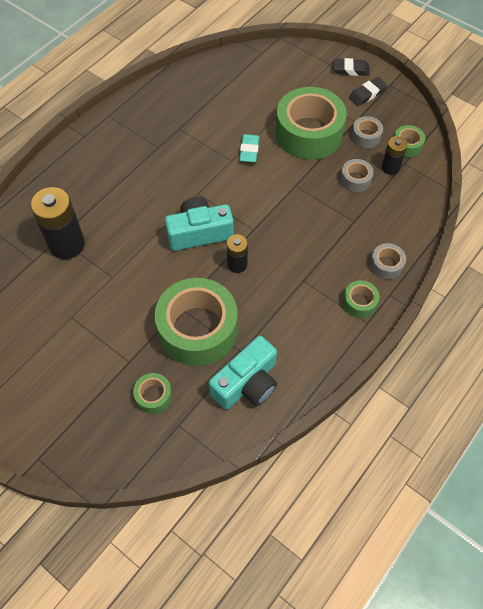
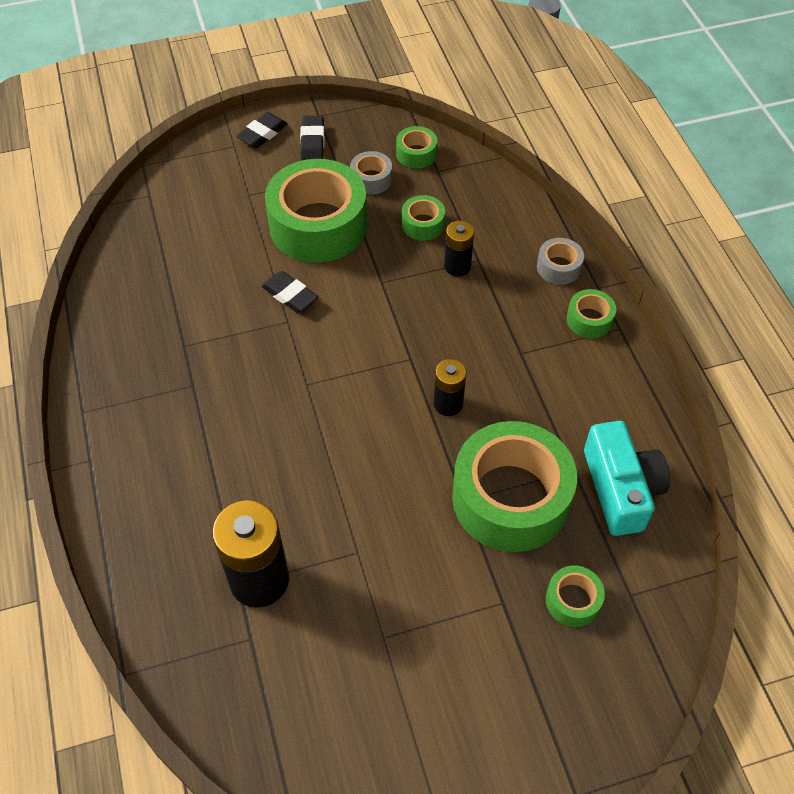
camera: 55 degrees left, 5 degrees down
turquoise camera [165,197,234,251] -> none
turquoise eraser [239,134,259,162] -> black eraser [261,271,318,313]
grey tape [340,159,373,192] -> green tape [402,195,445,240]
black battery [382,136,408,175] -> black battery moved to [444,221,474,277]

